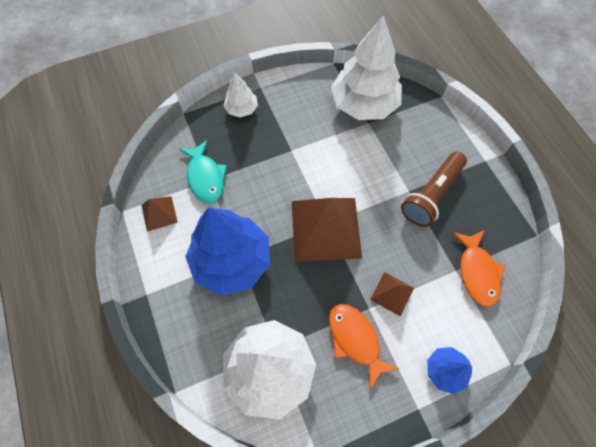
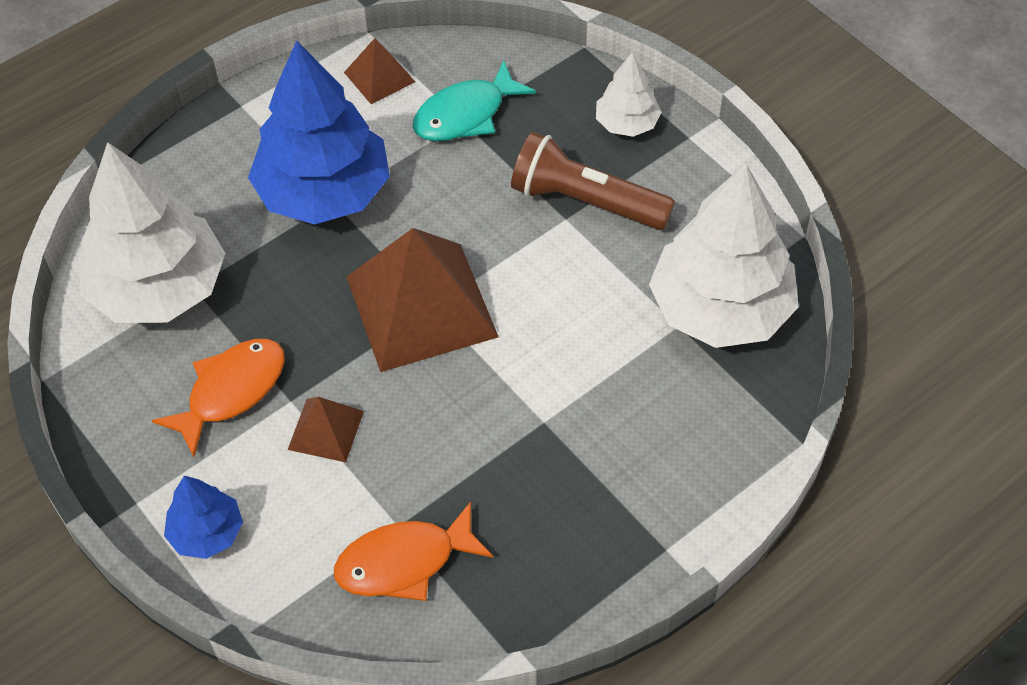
camera: 75 degrees right, 10 degrees down
brown flashlight [401,152,467,227] -> brown flashlight moved to [511,132,675,230]

